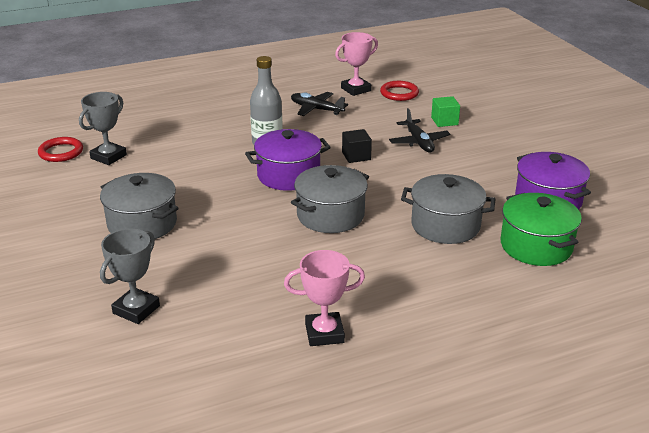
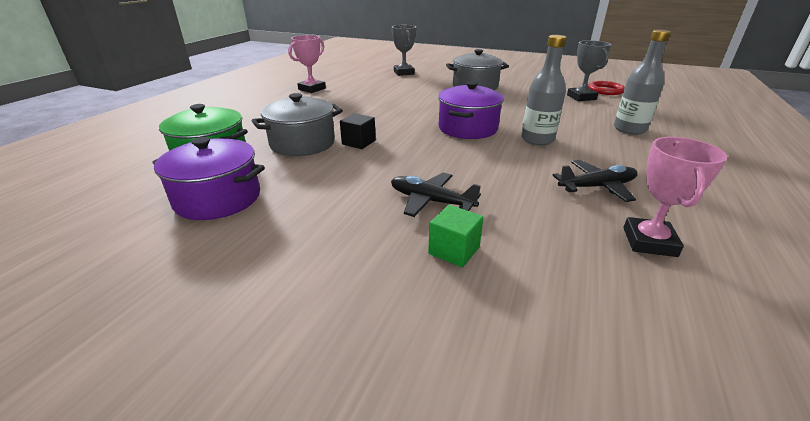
camera: 135 degrees right, 0 degrees up
grey pot [291,165,369,233] -> none
black cube [342,129,372,163] -> black cube moved to [340,113,376,149]
red ring [380,81,419,101] -> none
none -> grey bottle [614,30,671,135]

